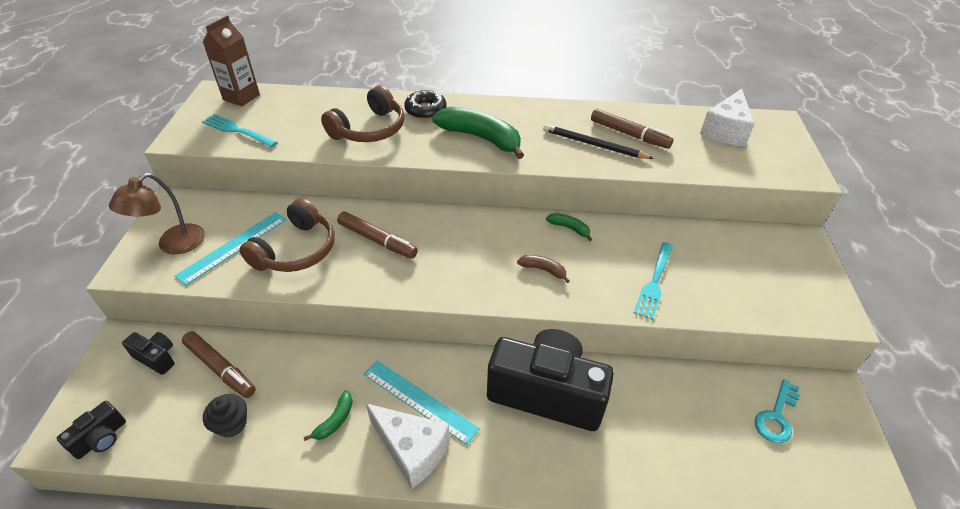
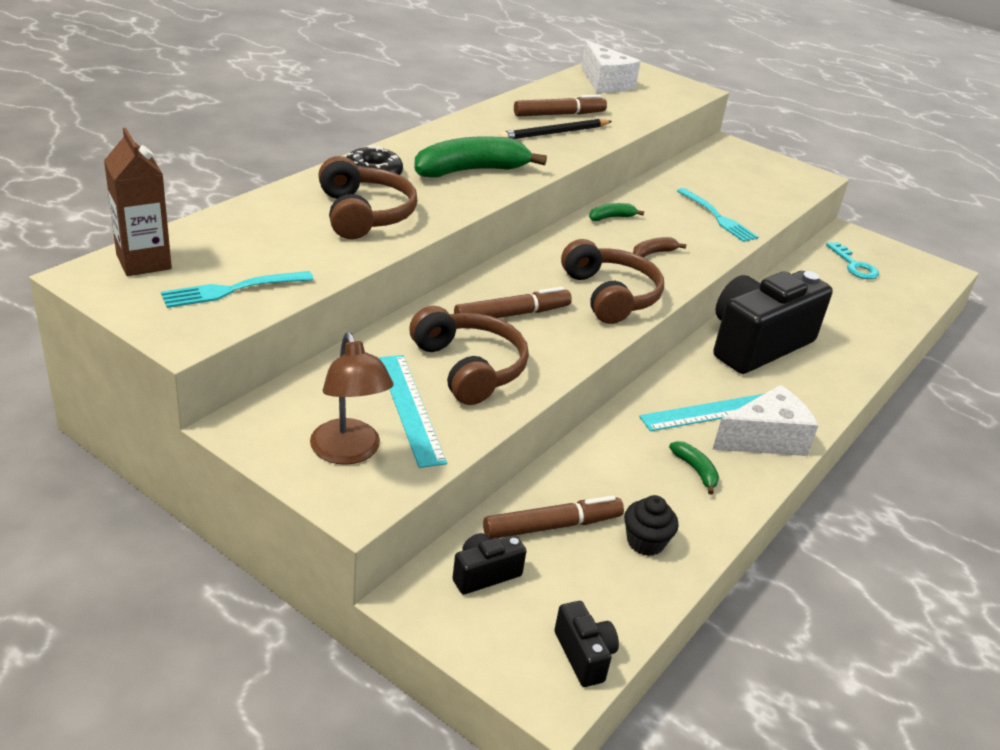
camera: 60 degrees left, 10 degrees down
none -> brown headphones [561,239,664,324]

